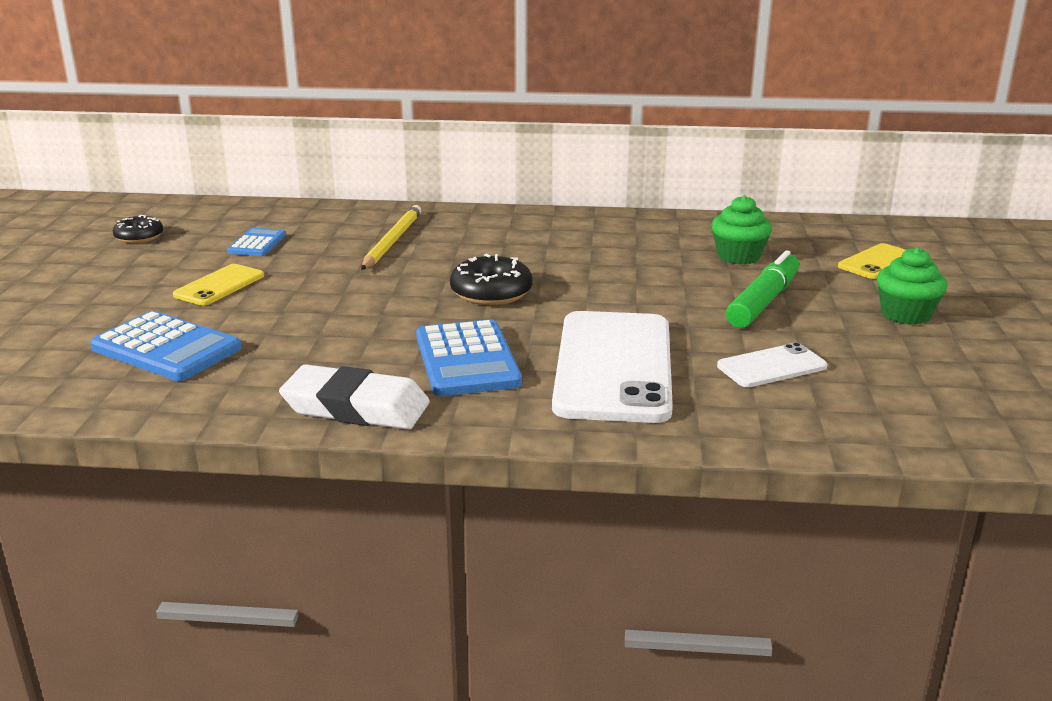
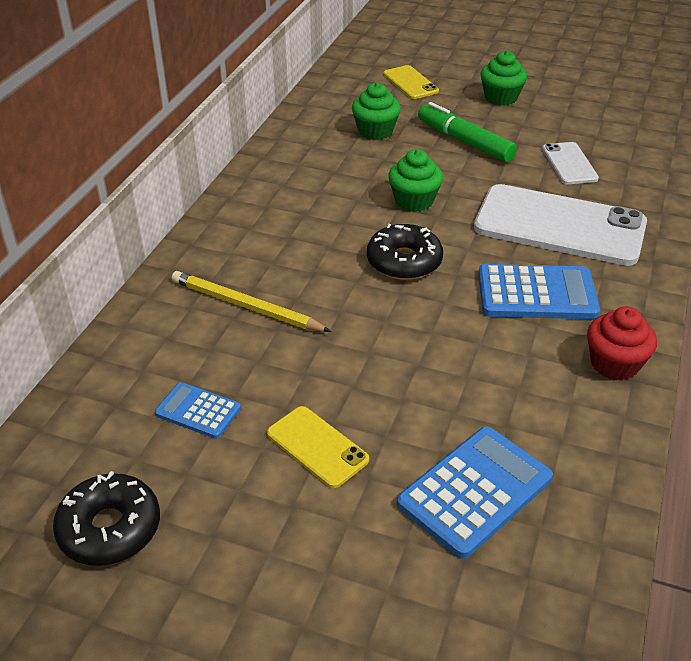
camera: 75 degrees left, 15 degrees up
black donut [113,215,163,243] -> black donut [53,471,160,566], size x1.53
white eraser [279,364,430,430] -> red cupcake [587,306,657,381]
none -> green cupcake [388,149,443,212]

